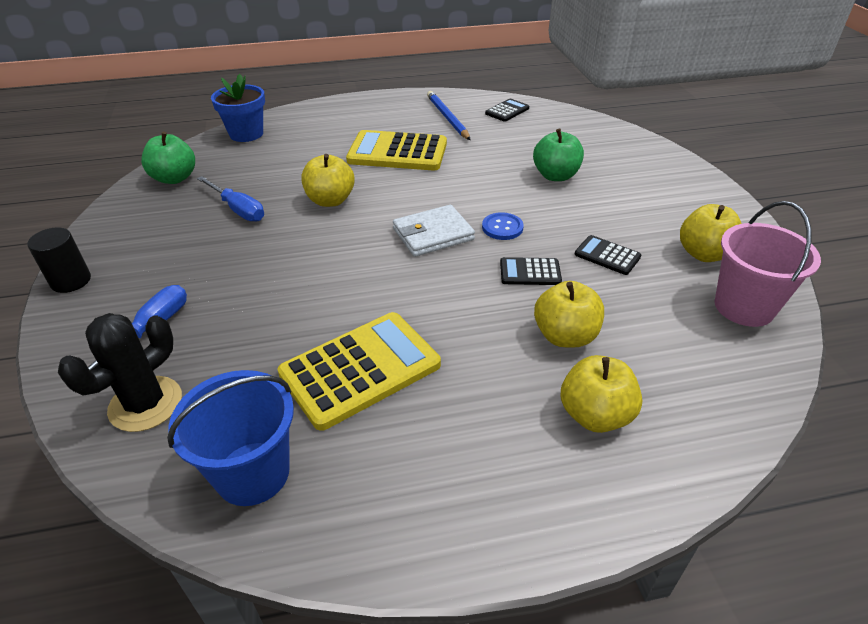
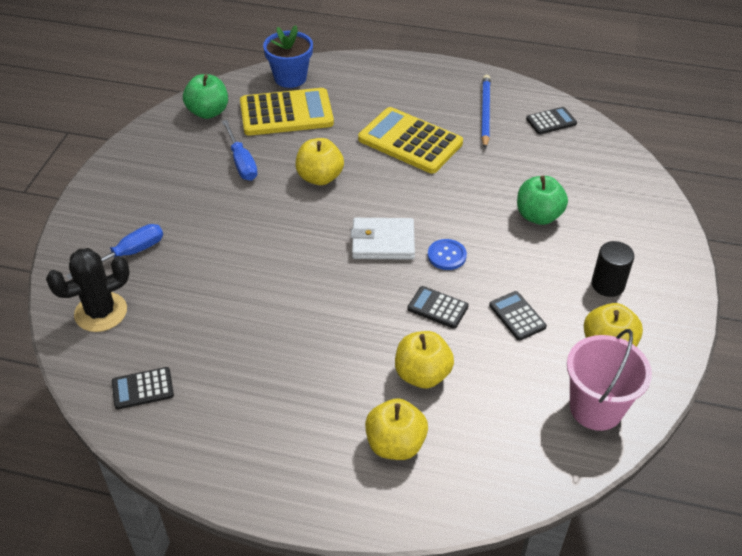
camera: 25 degrees right, 5 degrees up
black cylinder [27,227,91,293] -> black cylinder moved to [591,241,634,297]
blue bucket [167,370,294,506] -> black calculator [112,367,174,410]
yellow calculator [277,312,441,431] -> yellow calculator moved to [240,88,334,136]

